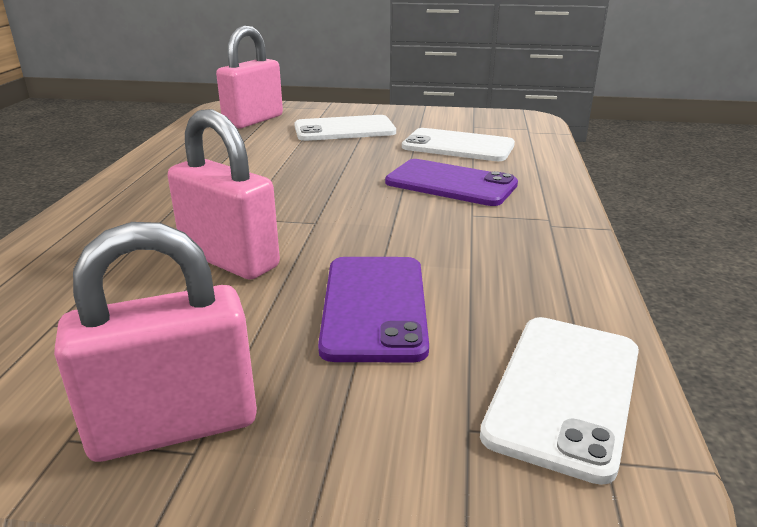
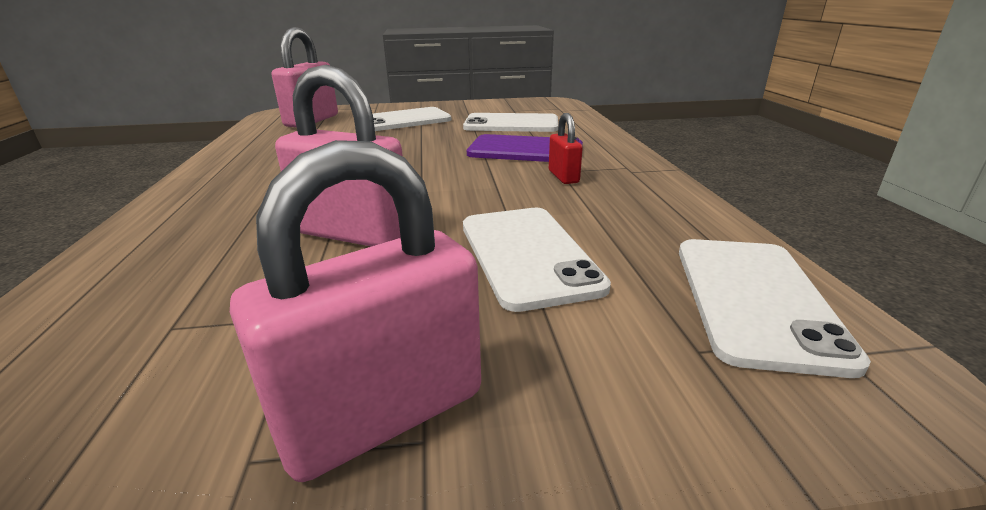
camera: 15 degrees left, 0 degrees up
purple phone [318,257,429,362] -> white phone [463,208,611,312]
none -> red padlock [549,113,583,184]

